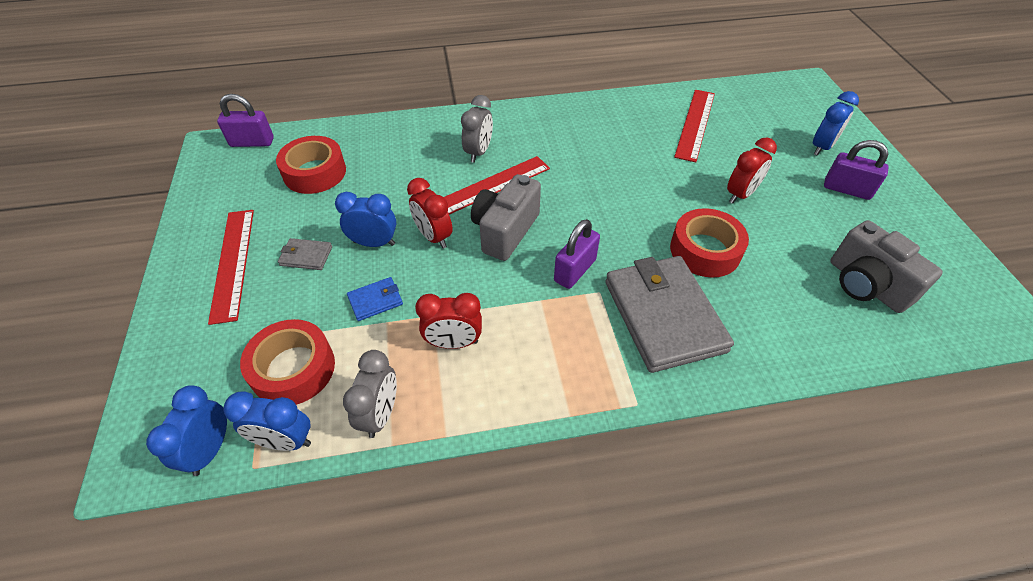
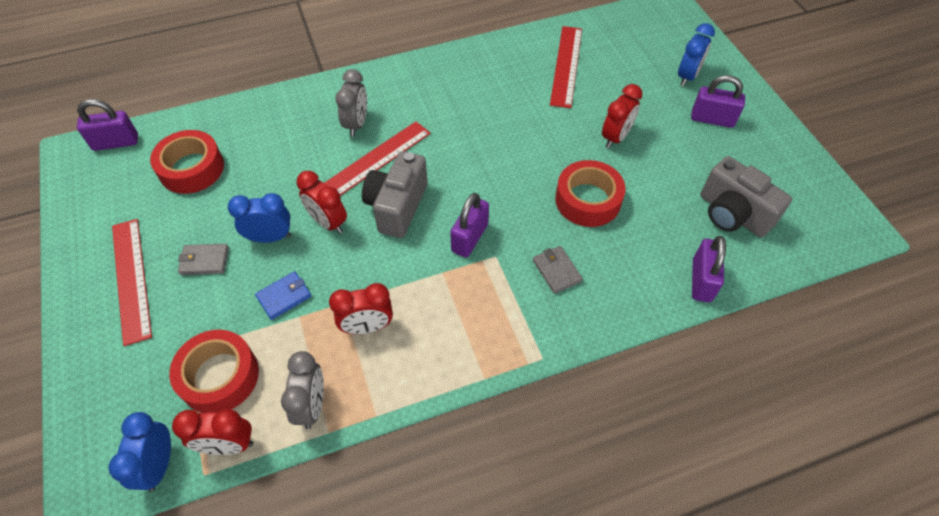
camera: 10 degrees left, 5 degrees up
blue clock [223,391,311,451] -> red clock [172,409,253,455]
grey wallet [605,256,734,373] -> grey wallet [533,246,583,294], size x0.42
none -> purple padlock [692,236,726,302]

